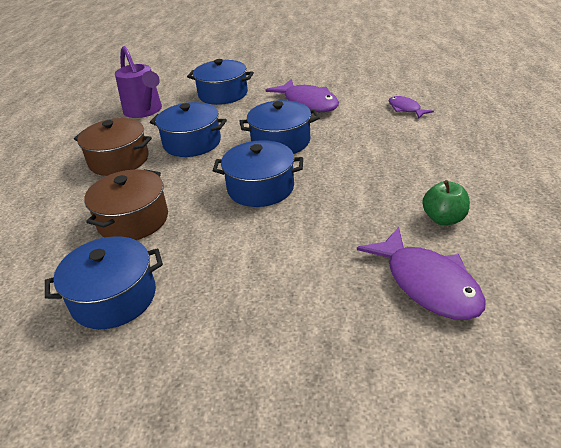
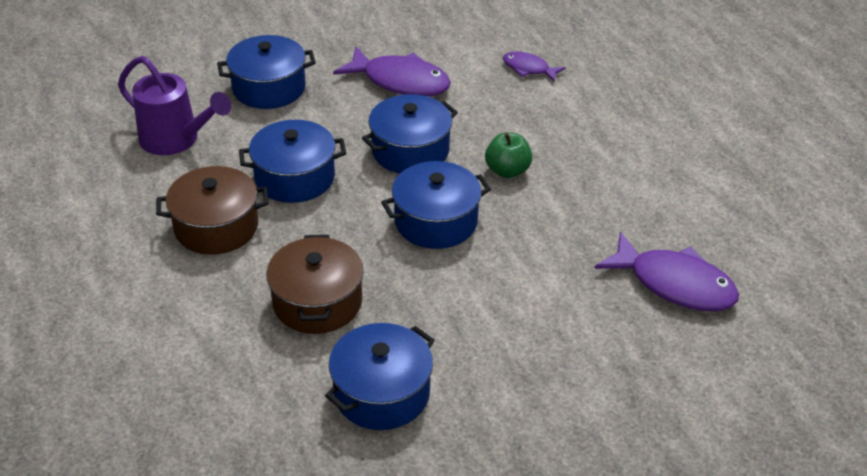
camera: 30 degrees left, 5 degrees up
green apple [422,180,470,225] -> green apple moved to [485,132,532,178]

